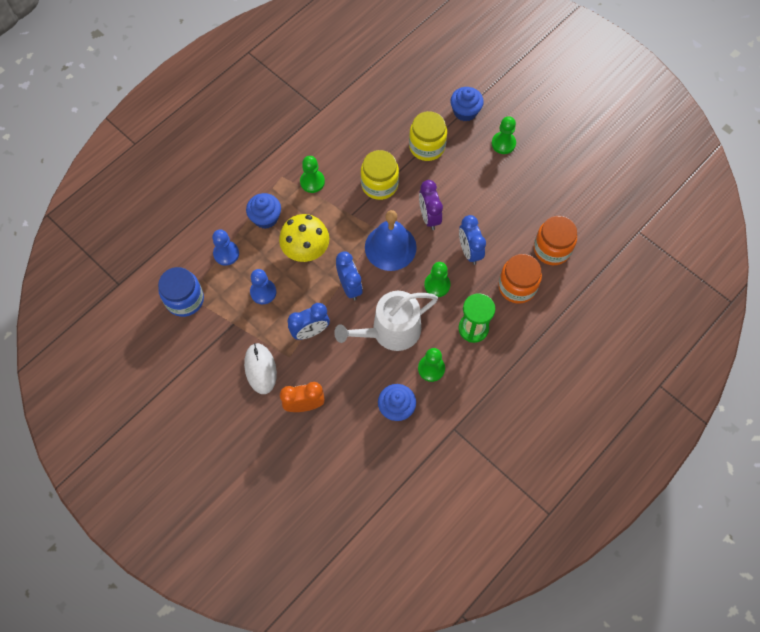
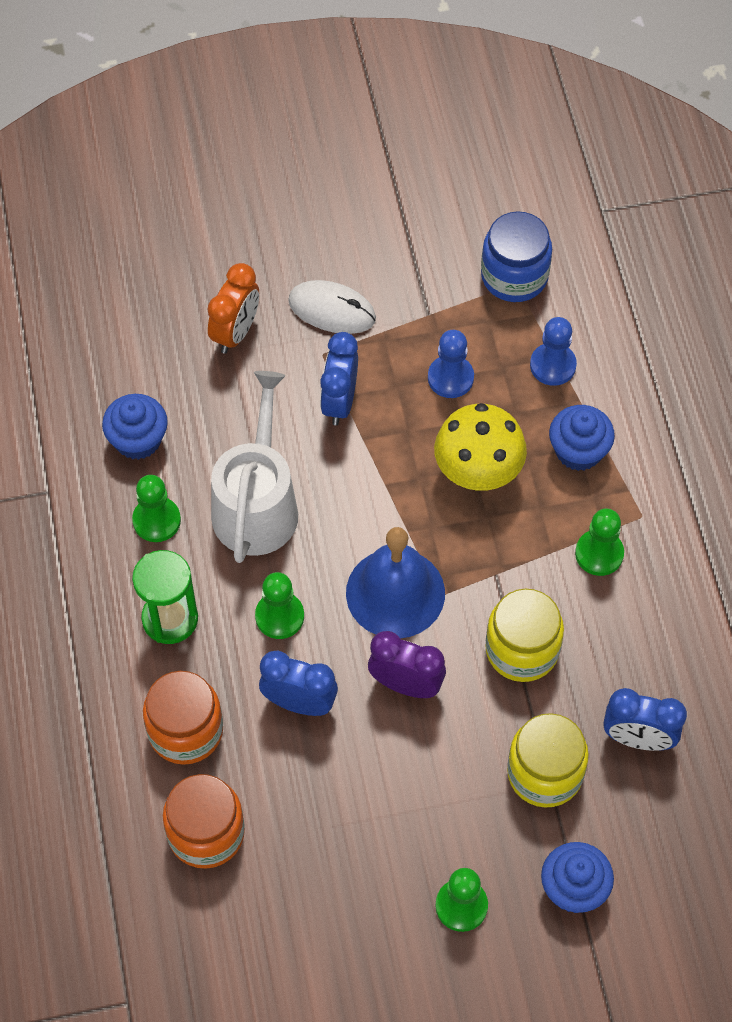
camera: 125 degrees right, 5 degrees down
blue clock [336,252,363,300] -> blue clock moved to [603,688,687,751]

